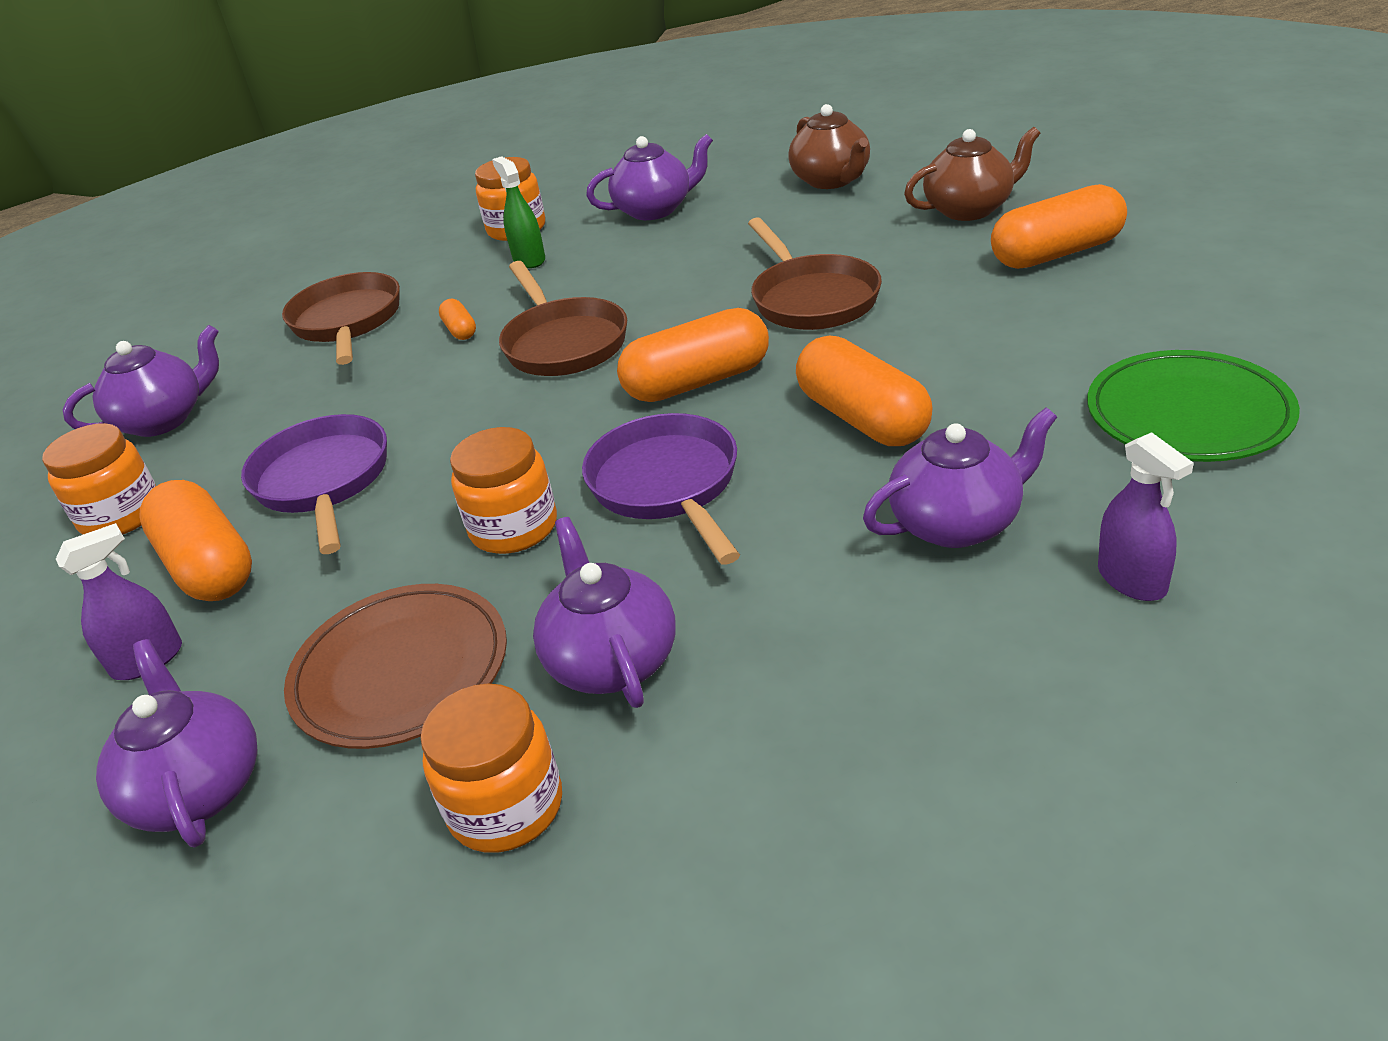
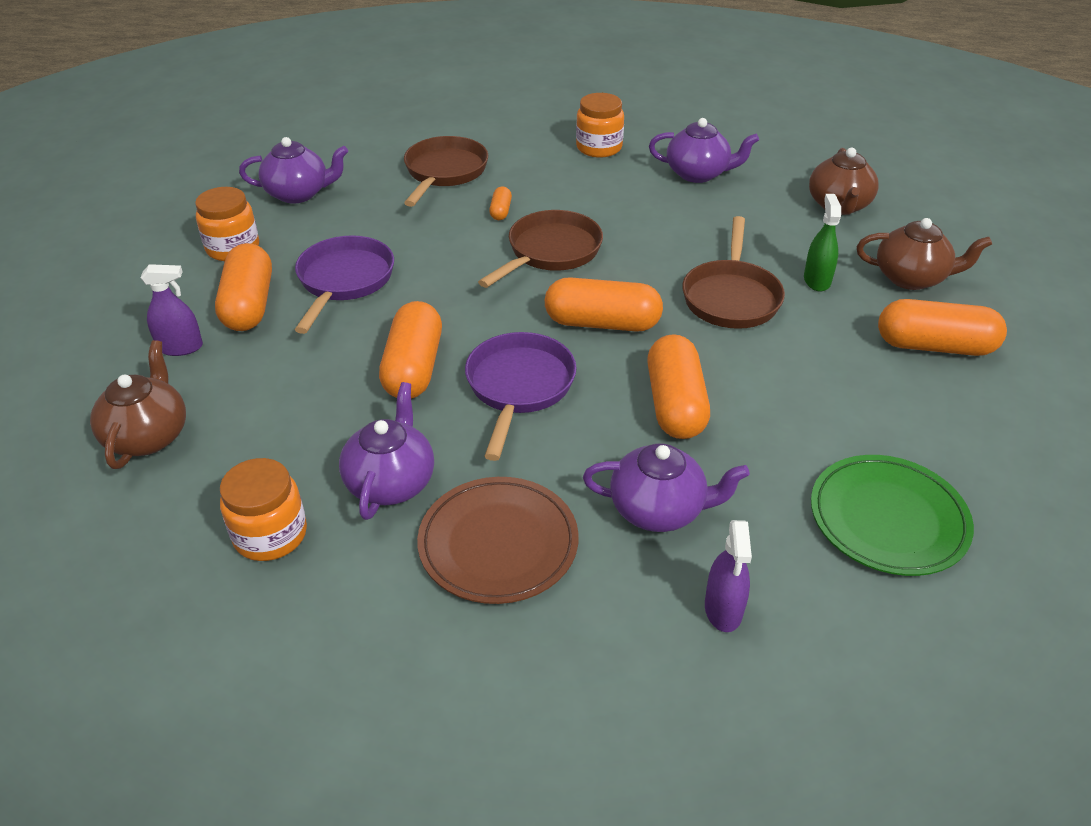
camera: 25 degrees right, 5 degrees up
purple teapot [96,639,258,847] -> brown teapot [90,340,186,469]
brown plate [284,584,507,749] -> brown plate moved to [417,477,579,604]
orange jar [450,427,557,554] -> orange capsule [379,301,442,399]
green spray bottle [492,156,545,268] -> green spray bottle moved to [804,194,841,292]
brown pan [499,261,627,376] -> brown pan turned 150 degrees counterclockwise [478,210,603,288]

